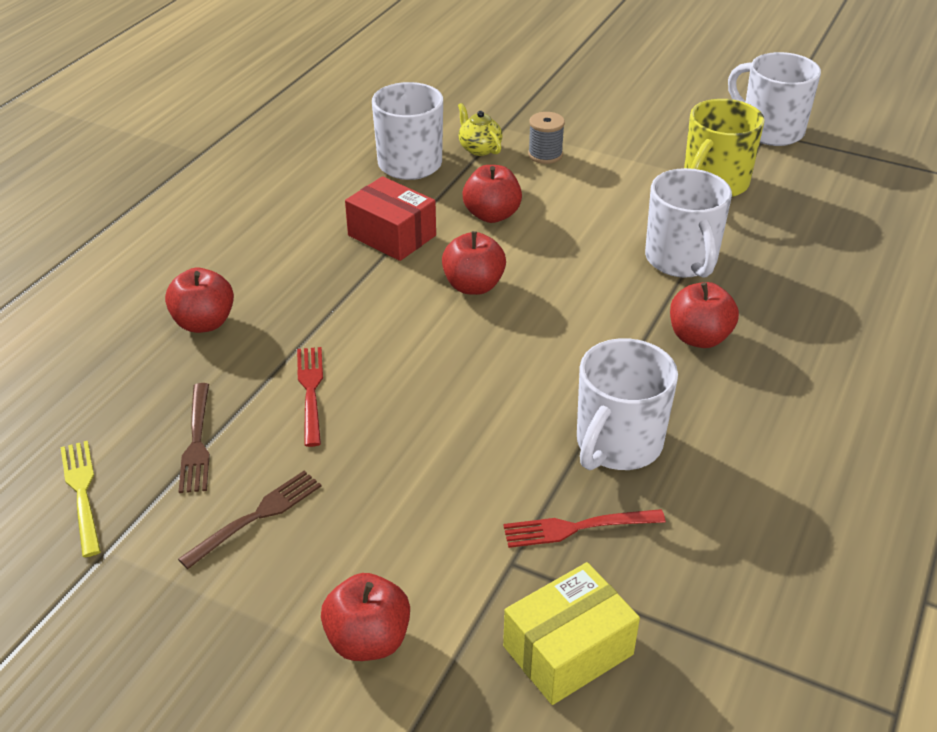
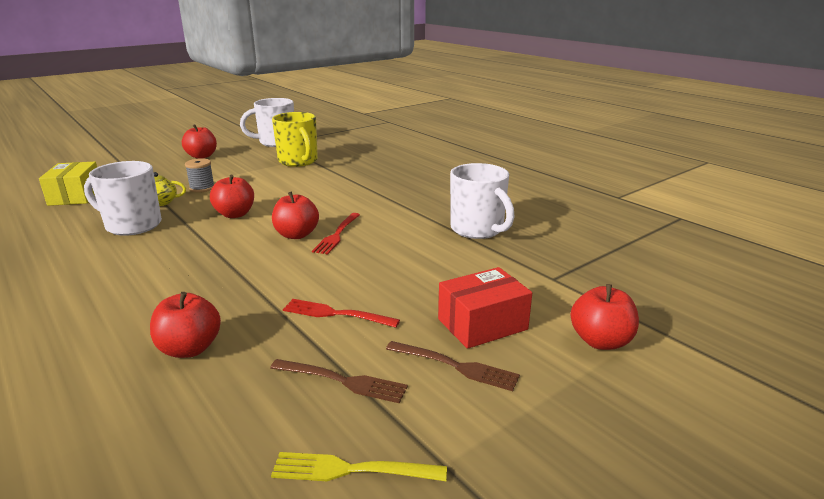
camera: 65 degrees left, 15 degrees down
brown fork [178,471,321,569] -> brown fork turned 135 degrees clockwise [386,341,520,391]
red box [345,176,436,261] -> red box moved to [438,267,532,349]
red fork [503,509,666,548] -> red fork moved to [312,213,360,255]
yellow box [503,562,640,705] -> yellow box moved to [39,162,97,206]
white mug [645,168,732,278] -> none
red apple [670,282,739,348] -> red apple moved to [182,124,217,159]

